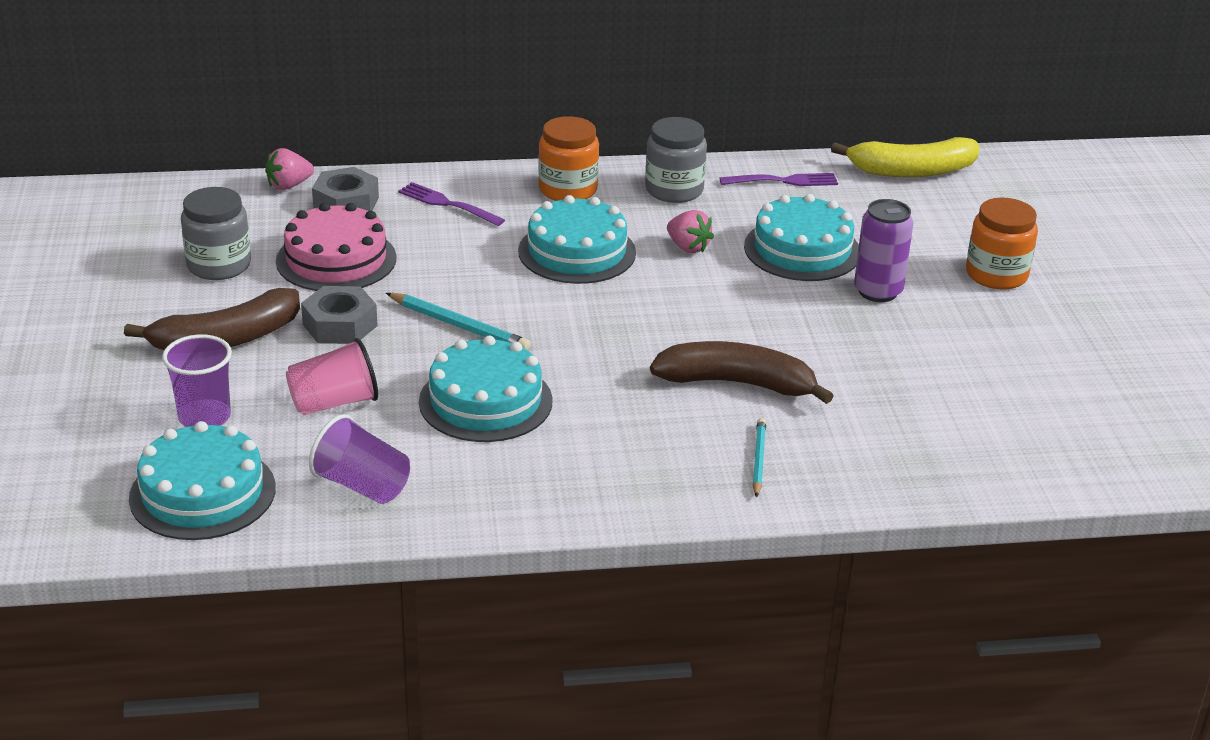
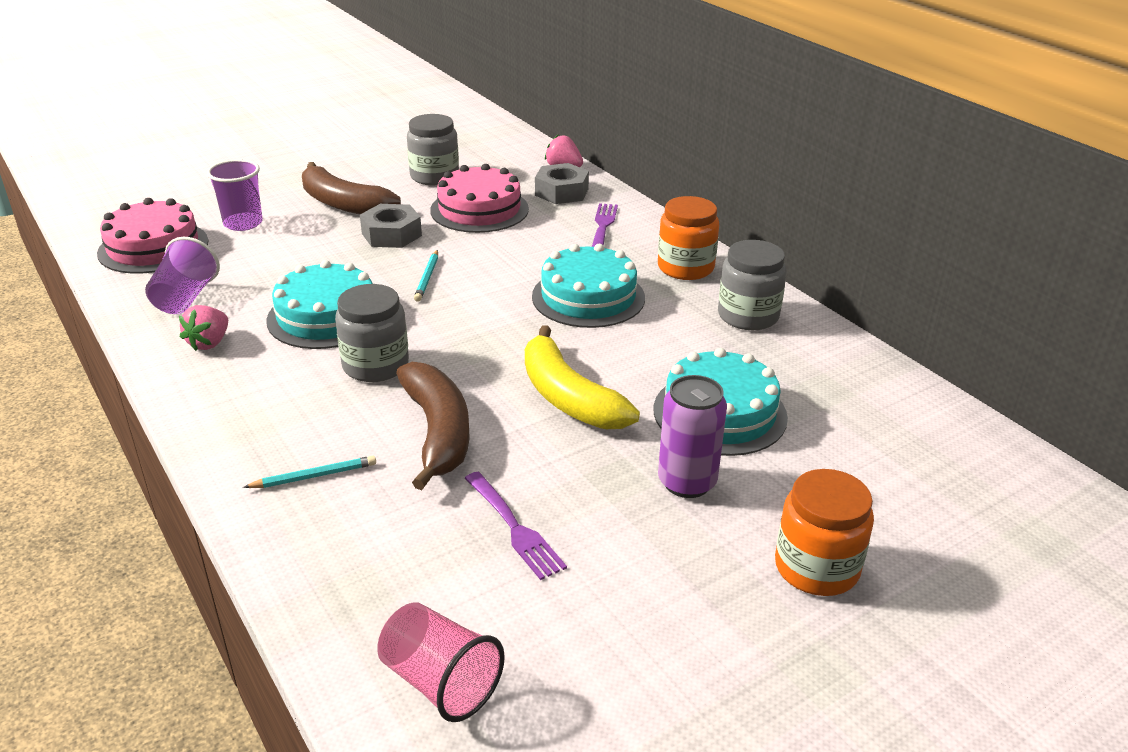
camera: 65 degrees right, 0 degrees up
turquoise cake [129,421,276,540] -> pink cake [97,198,208,274]
pink cup [286,338,378,415] -> pink cup moved to [377,602,505,722]
turquoise pencil [386,293,531,350] -> turquoise pencil [414,250,438,302], size x0.65
pink strawberry [667,210,714,253] -> pink strawberry moved to [179,305,228,351]
purple fork [719,173,838,186] -> purple fork moved to [465,472,567,580]
yellow banana [831,137,979,177] -> yellow banana moved to [525,325,640,429]
none -> grey jar [335,284,409,382]

